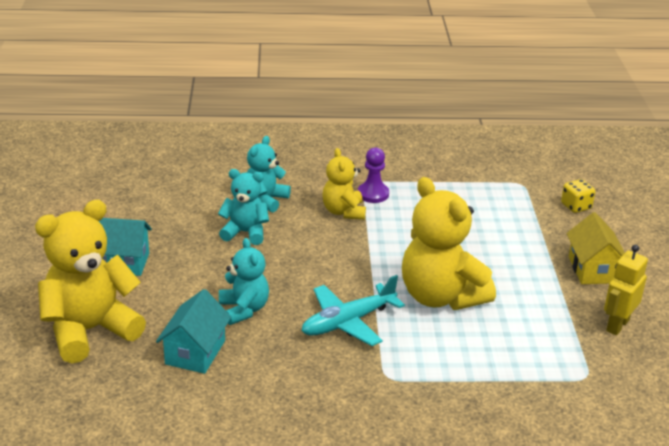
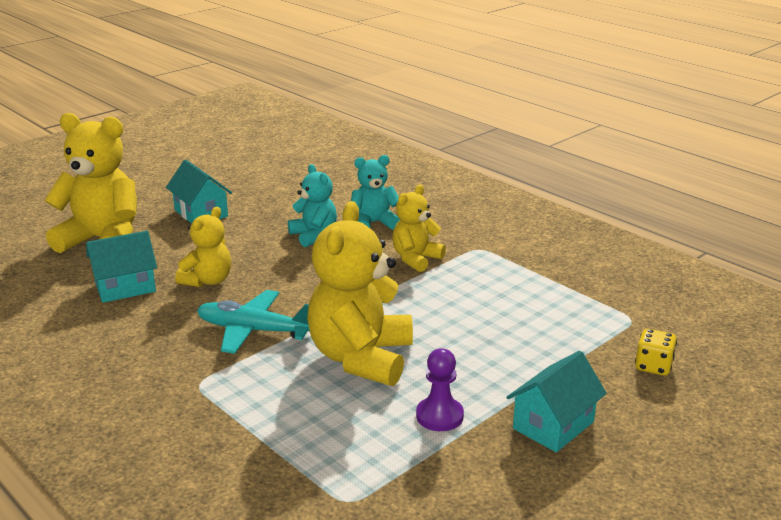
camera: 50 degrees right, 5 degrees down
turquoise teddy bear [219,238,269,325] -> yellow teddy bear [175,207,231,287]
purple pawn [358,147,389,203] -> purple pawn moved to [416,348,464,431]
yellow house [566,212,625,284] -> turquoise house [506,351,607,452]
yellow robot [604,245,648,335] -> none

